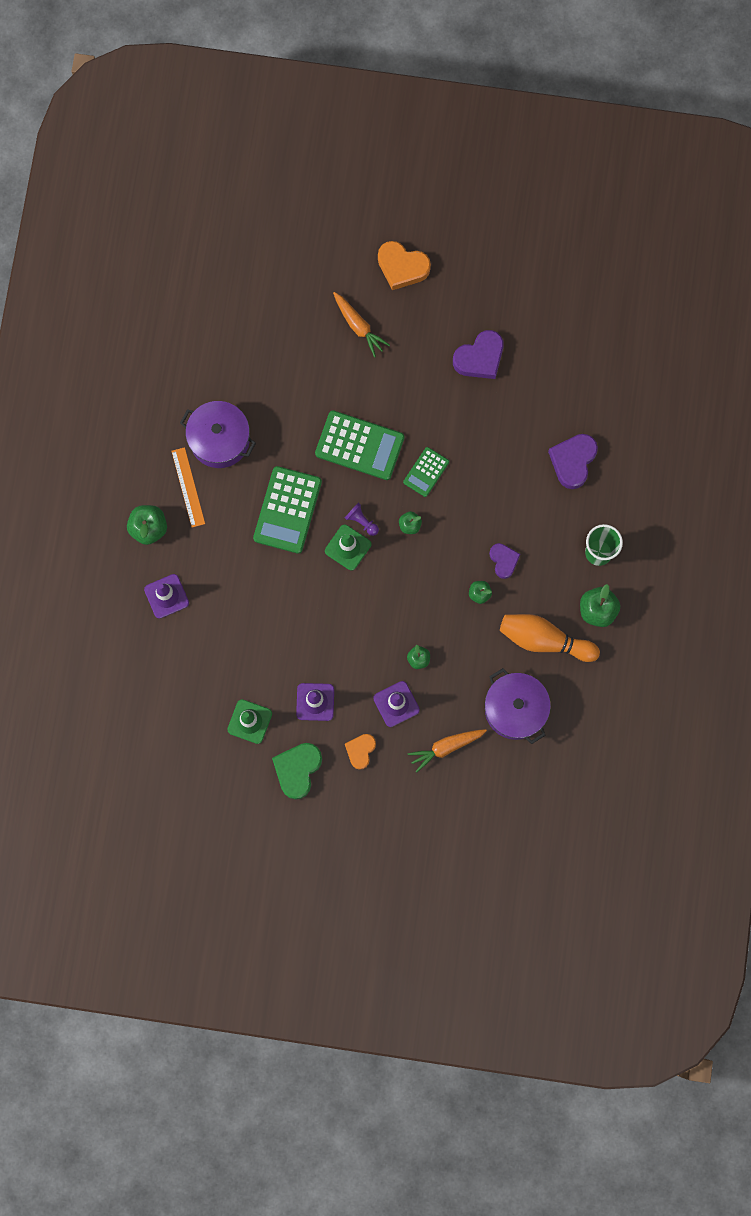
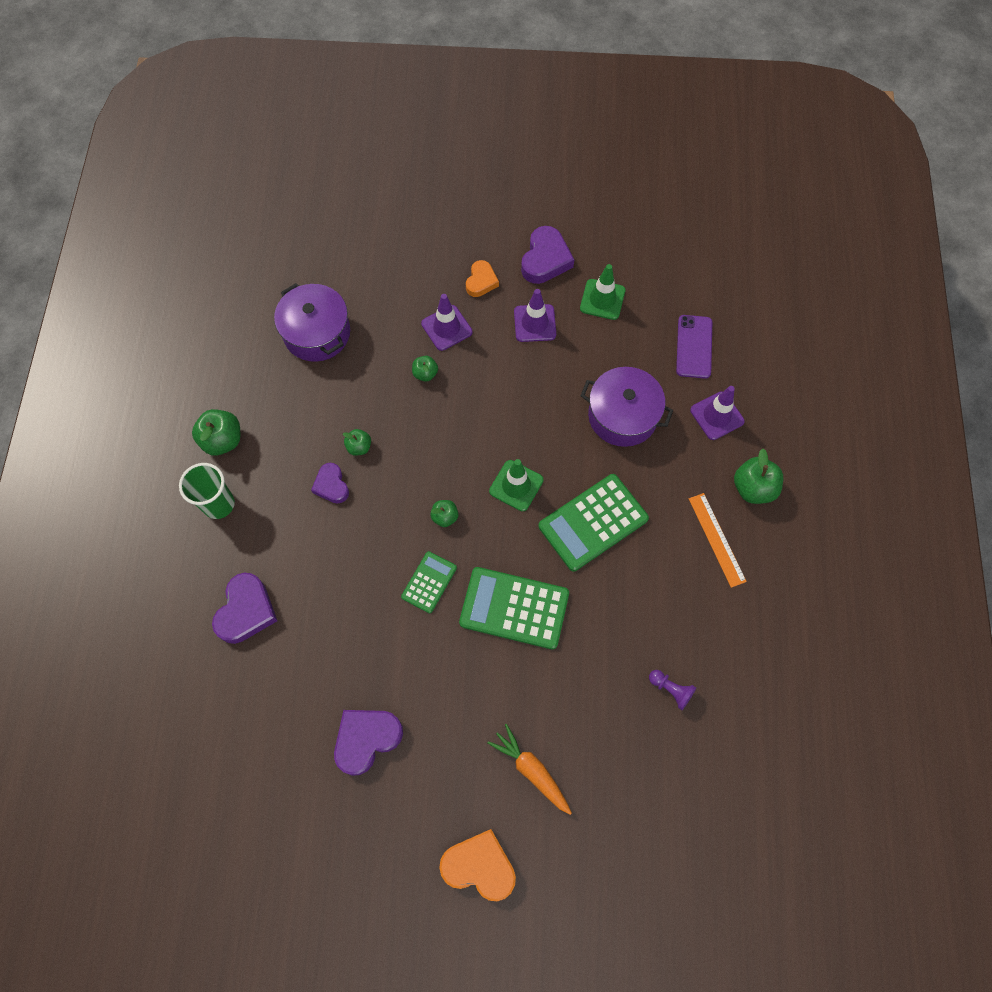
camera: 175 degrees right, 10 degrees down
purple pot [180,401,256,468] -> purple pot moved to [580,367,673,447]
green calculator [253,466,322,554] -> green calculator turned 135 degrees counterclockwise [538,474,649,571]
green heart [272,743,322,800] -> purple heart [521,226,574,284]
purple pawn [345,503,379,536] -> purple pawn moved to [649,670,696,710]
orange carrot [408,729,487,773] -> none
orange bowling pin [500,614,600,662] -> none
none -> purple phone [676,315,712,379]

